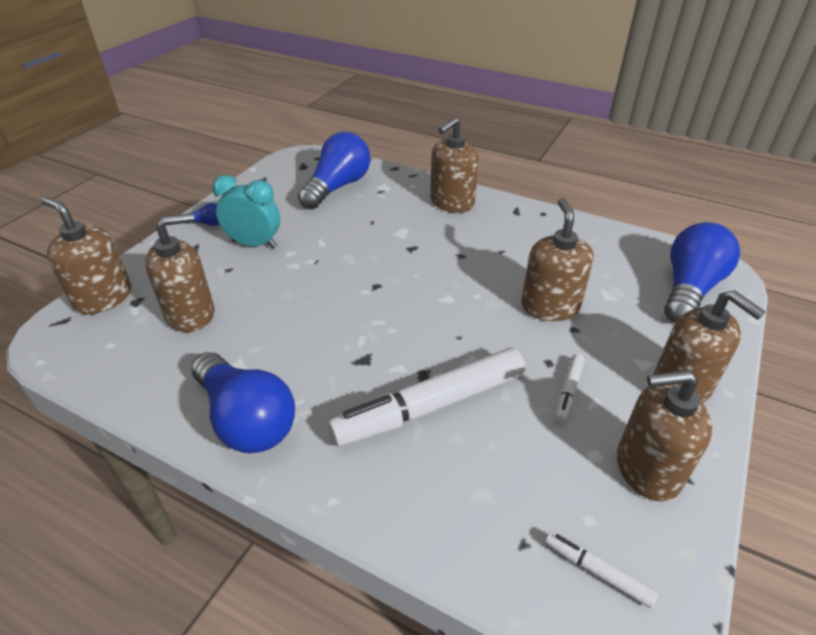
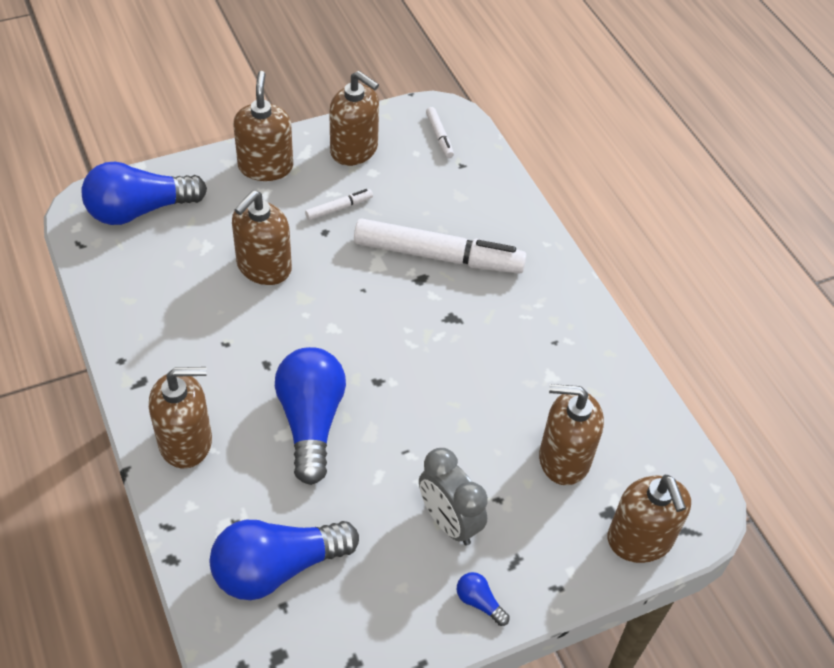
camera: 145 degrees left, 10 degrees up
blue light bulb [191,352,295,453] -> blue light bulb moved to [275,347,346,485]
turquoise clock [212,175,280,249] -> grey clock [419,448,488,546]

